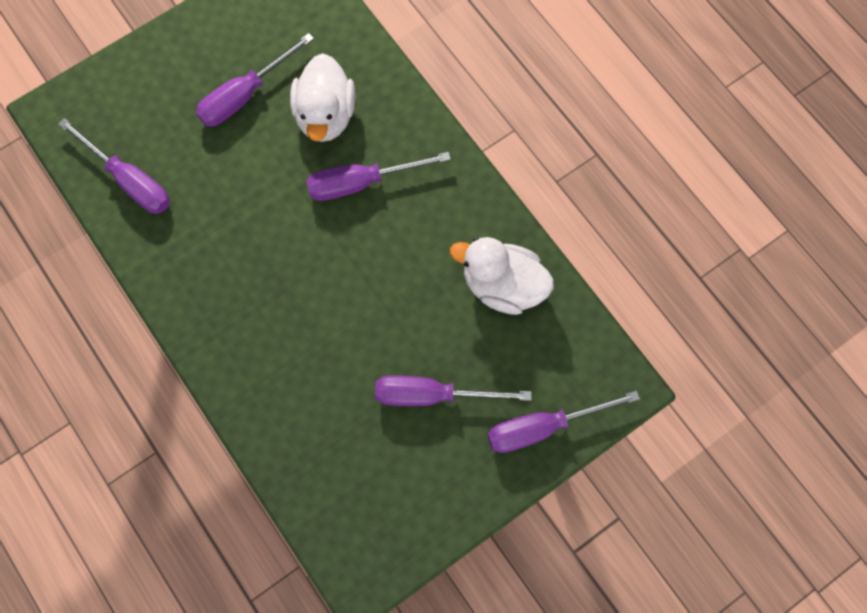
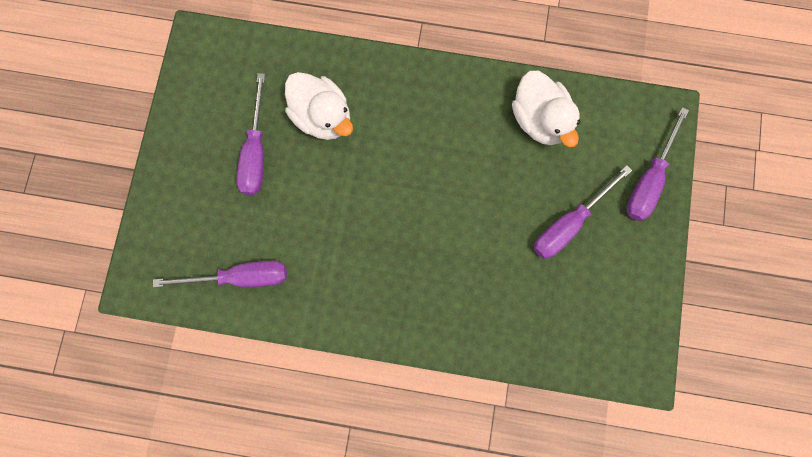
camera: 45 degrees left, 5 degrees up
purple screwdriver [306,152,451,201] -> none
white duck [450,237,554,315] -> white duck turned 90 degrees counterclockwise [512,71,580,147]

